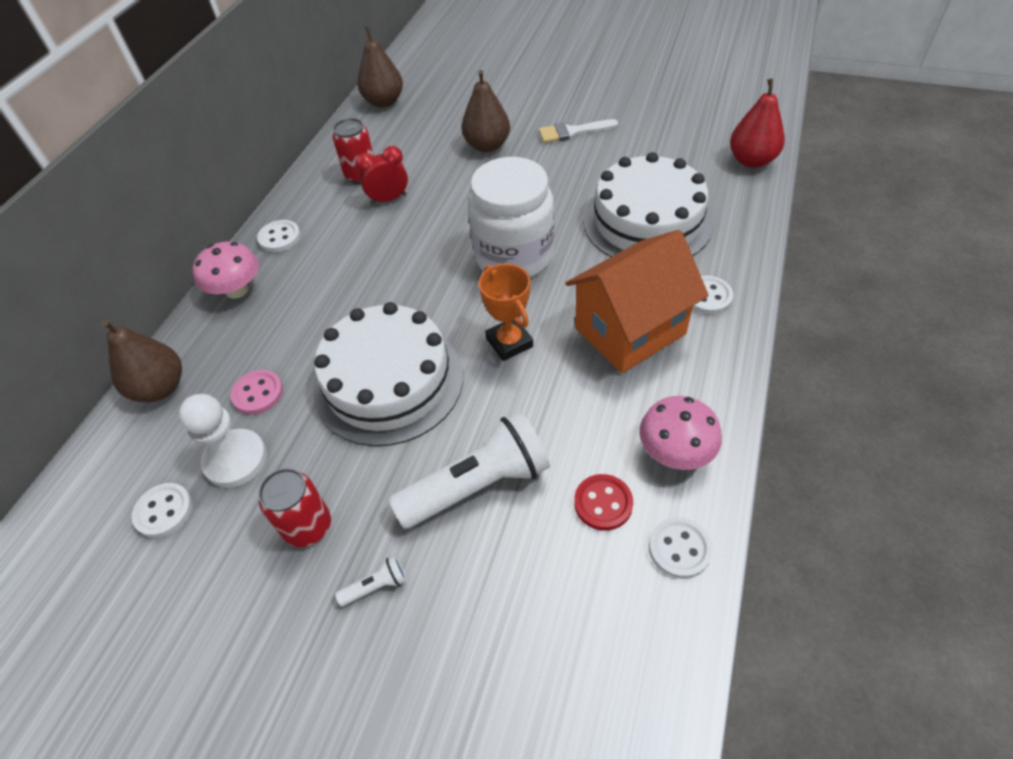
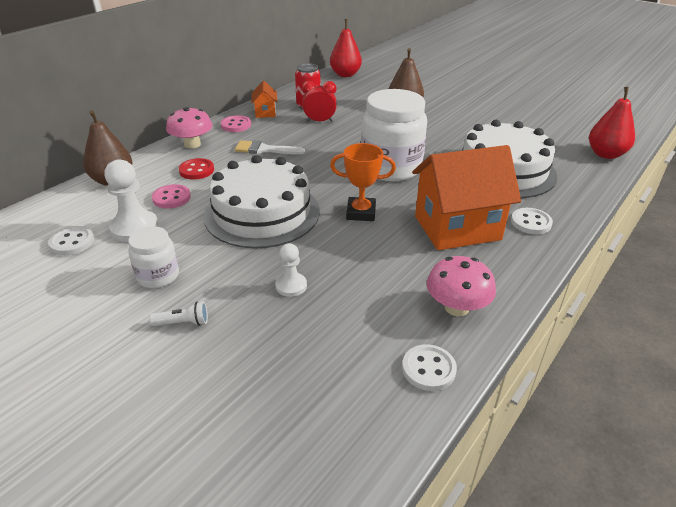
camera: 15 degrees right, 15 degrees down
white button [257,220,301,252] -> pink button [221,115,251,132]
red can [258,468,331,547] -> white jar [128,226,179,288]
brown pear [357,26,403,108] -> red pear [330,19,362,77]
white flashlight [389,411,550,529] -> white pawn [275,243,307,297]
orange trophy [479,264,533,361] -> orange trophy turned 75 degrees counterclockwise [330,143,396,221]
white brush [539,119,618,143] -> white brush moved to [235,140,305,155]
red button [574,474,633,531] -> red button moved to [179,158,214,180]
none -> orange house [251,81,277,118]

